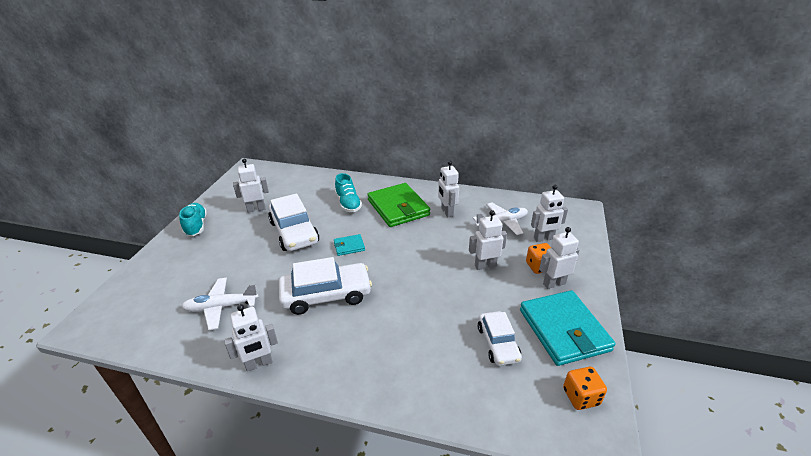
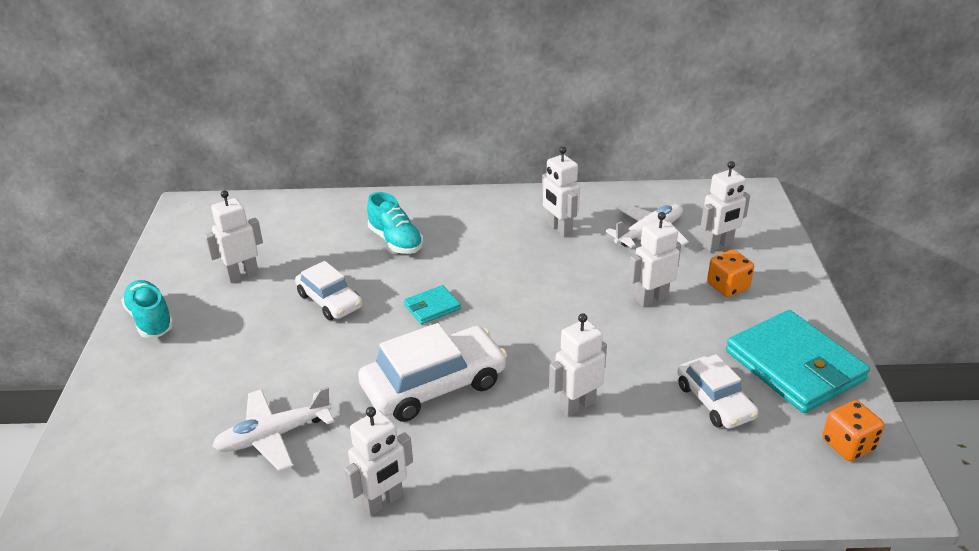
camera: 15 degrees left, 0 degrees up
white car [268,193,319,251] -> white car [295,261,362,320], size x0.62
green wallet [367,183,430,227] -> none
white robot [539,227,579,289] -> white robot moved to [549,313,607,417]

